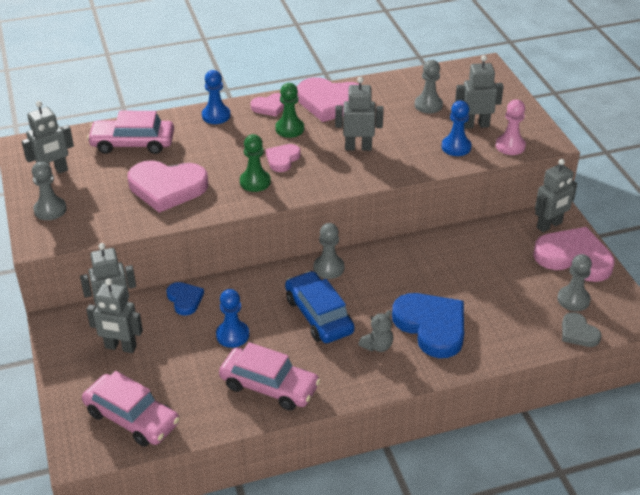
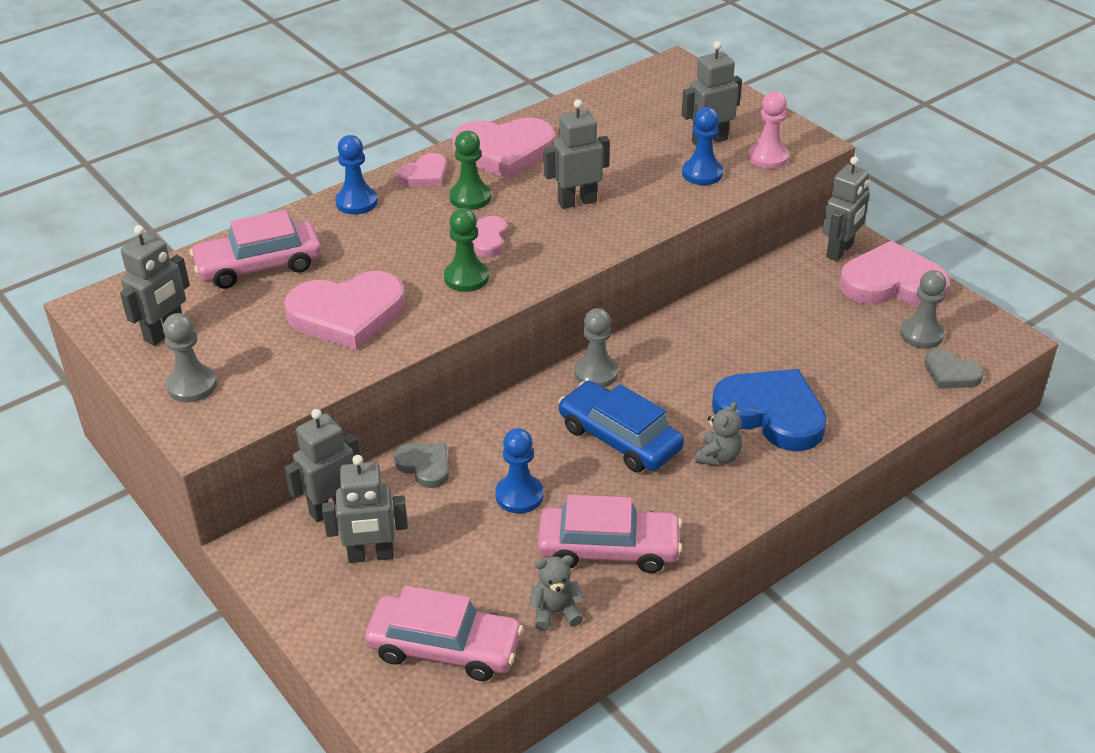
camera: 20 degrees left, 0 degrees up
blue heart [166,282,204,316] -> grey heart [394,443,449,488]
grey pawn [415,60,443,113] -> none
none -> grey teddy bear [529,555,585,631]

